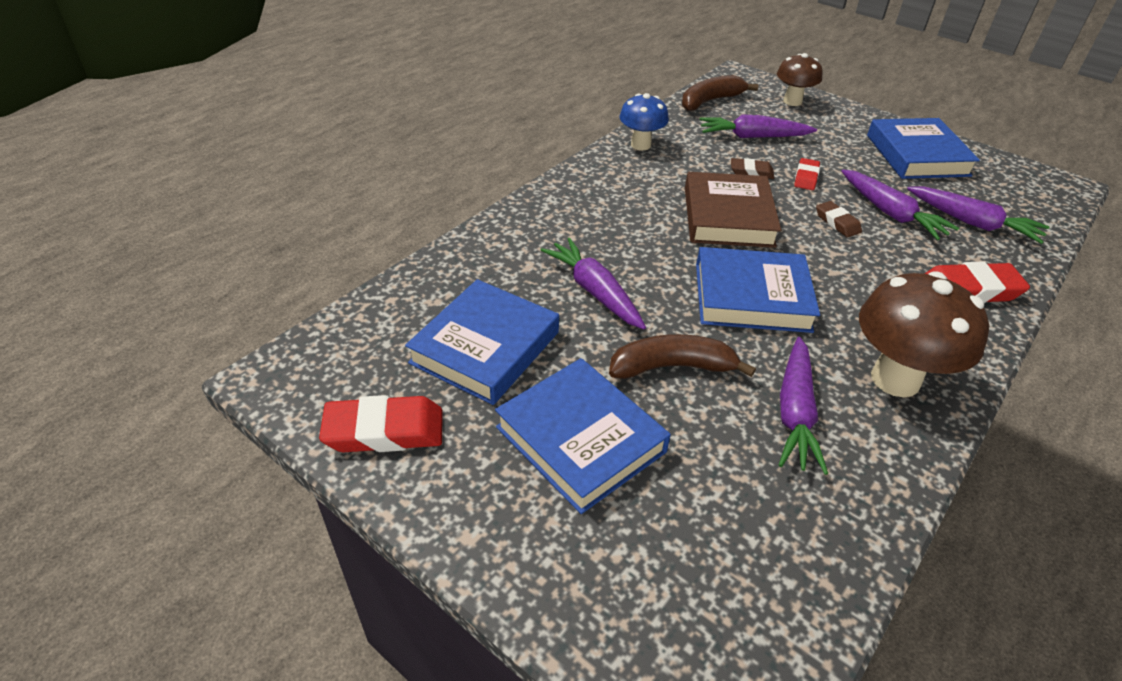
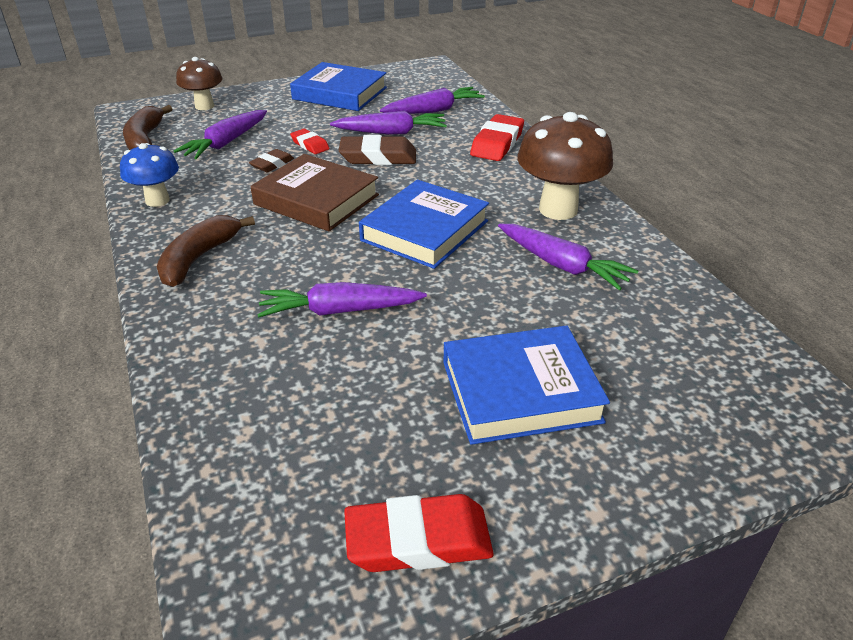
camera: 60 degrees left, 5 degrees down
red eraser [319,395,443,452] -> red eraser turned 60 degrees clockwise [344,494,494,572]
blue book [405,279,559,405] -> none
brown banana [609,334,756,379] -> brown banana moved to [157,215,255,287]
brown eraser [816,201,862,237] -> brown eraser [339,135,416,165], size x1.74

